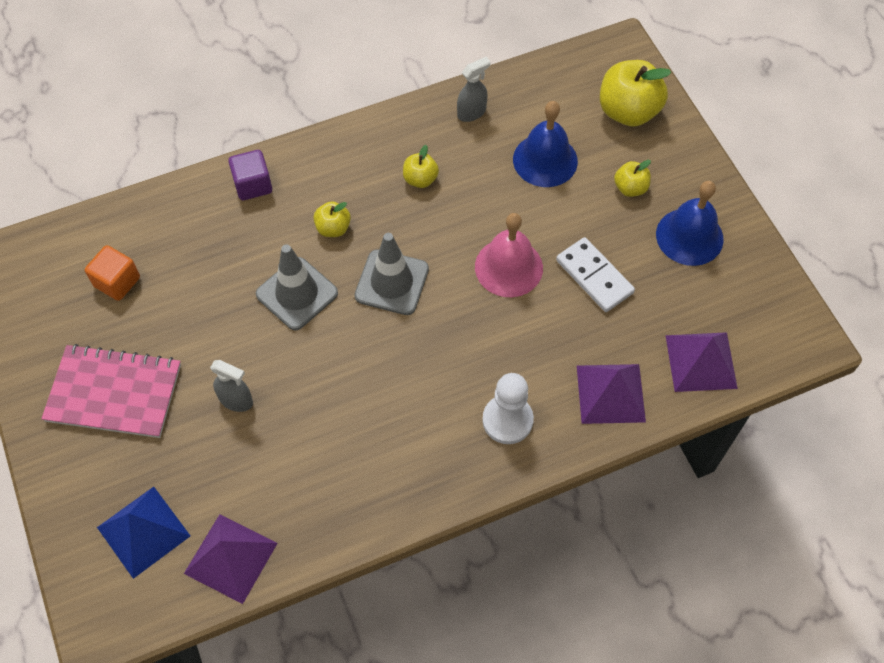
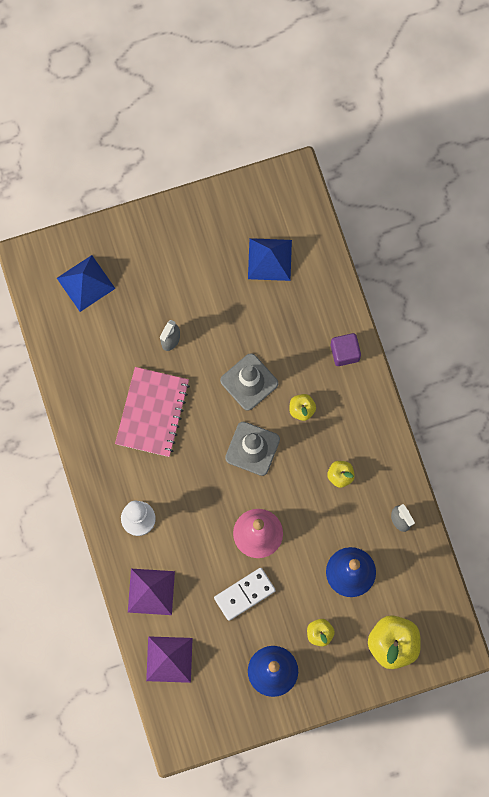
camera: 95 degrees right, 15 degrees up
pink notebook [41,344,181,438] -> pink notebook moved to [115,367,190,457]
orange cube [85,245,140,301] -> blue pyramid [248,238,292,281]
purple pyramid [184,514,278,604] -> none

